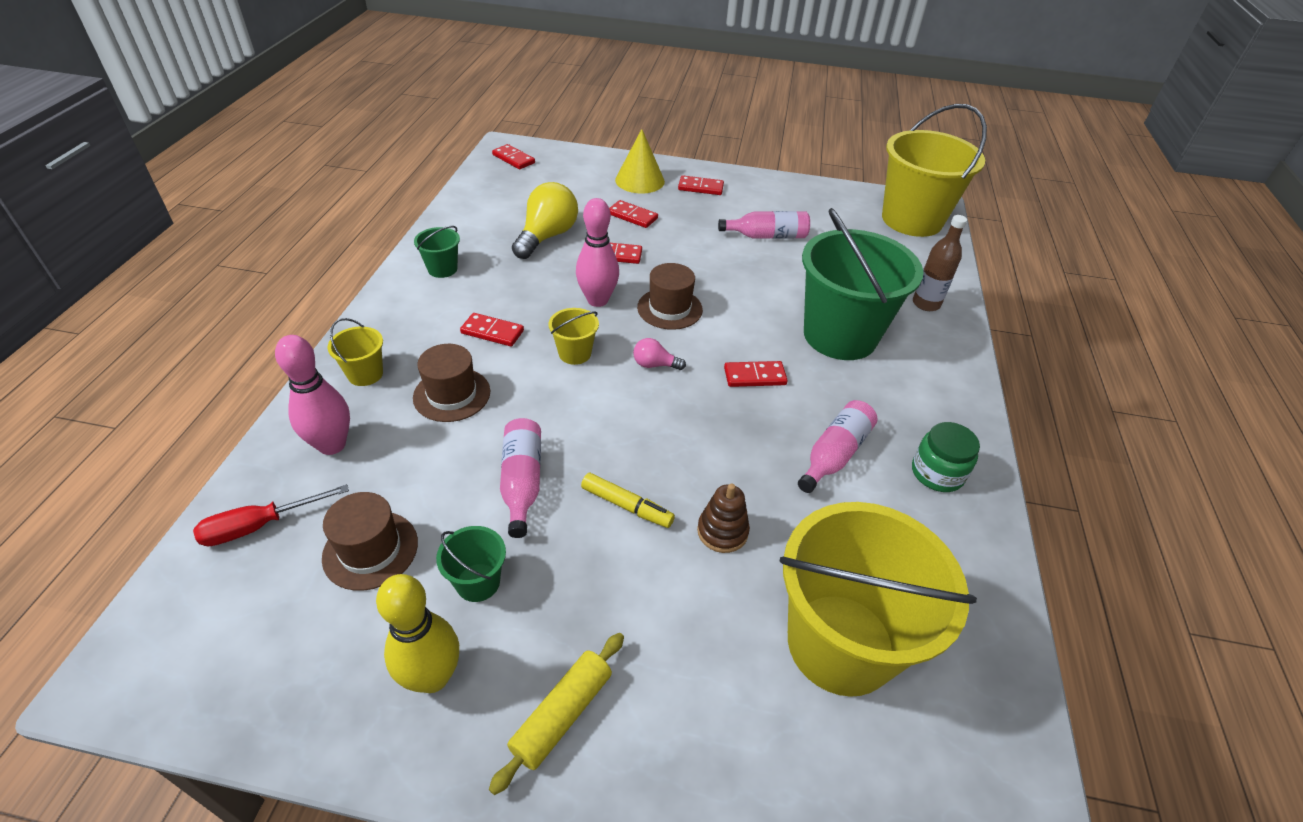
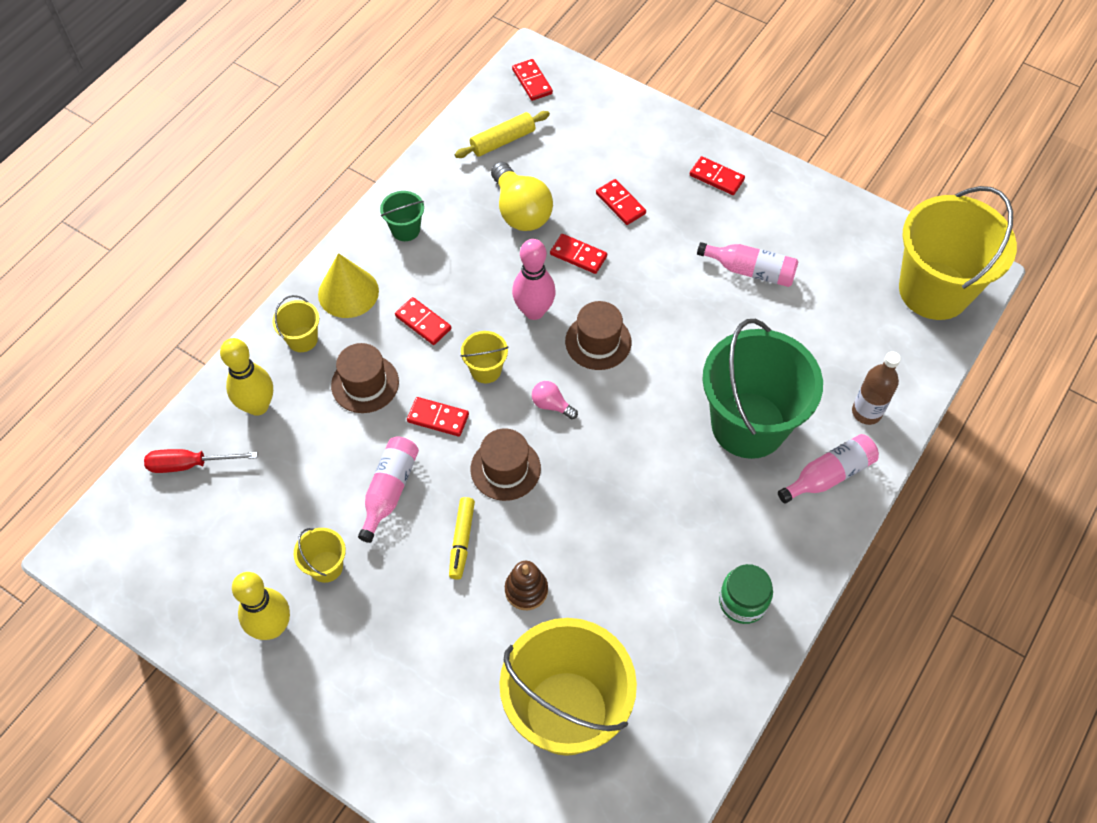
camera: 25 degrees right, 15 degrees up
pink bowling pin [275,335,350,455] -> yellow bowling pin [220,338,273,416]
brown hat [322,492,418,591] -> brown hat moved to [471,428,541,501]
green bucket [436,526,506,602] -> yellow bucket [294,528,346,583]
yellow rolling pin [489,633,624,795] -> yellow rolling pin moved to [455,111,550,158]
yellow light bulb [512,182,578,259] -> yellow light bulb turned 105 degrees clockwise [491,162,553,231]
yellow marker [581,473,675,528] -> yellow marker turned 45 degrees clockwise [449,497,475,580]
yellow cone [615,129,665,193] -> yellow cone moved to [318,253,379,318]
red domino [724,361,788,387] -> red domino moved to [407,397,469,437]
pink bottle [798,400,878,493] -> pink bottle moved to [778,434,879,504]

